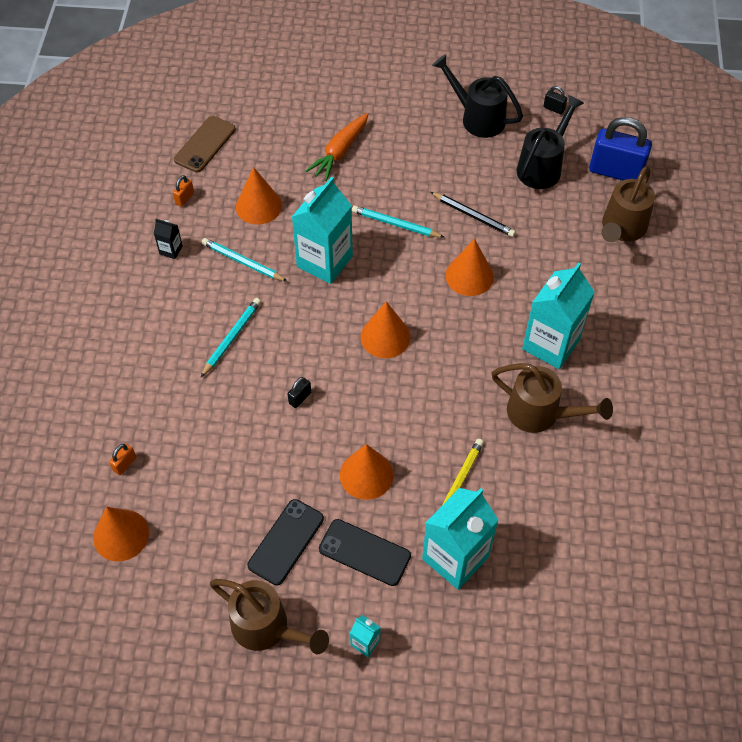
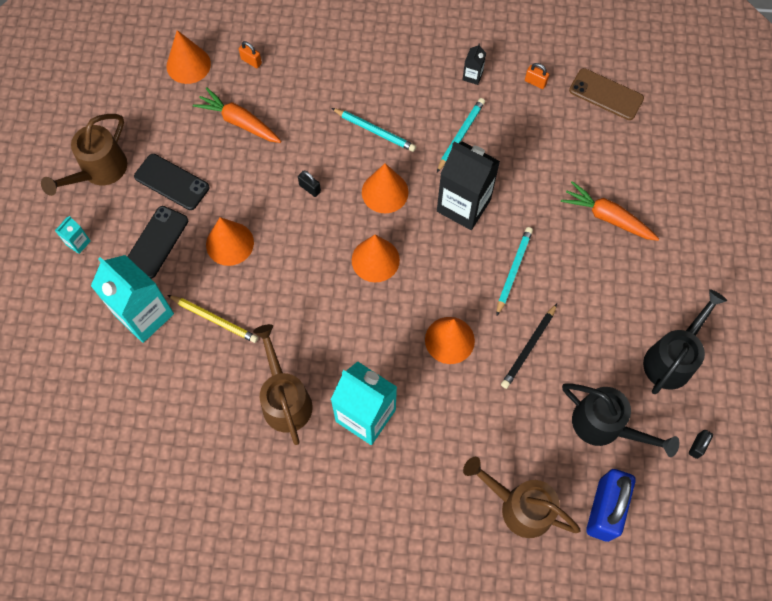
camera: 90 degrees right, 10 degrees up
orange cone [236,167,282,225] -> orange cone moved to [362,163,409,213]
turquoise carton [292,176,353,284] -> black carton [437,141,500,230]
brown watering can [491,363,613,433] -> brown watering can turned 135 degrees clockwise [253,324,313,445]
none -> orange carrot [193,88,281,143]

